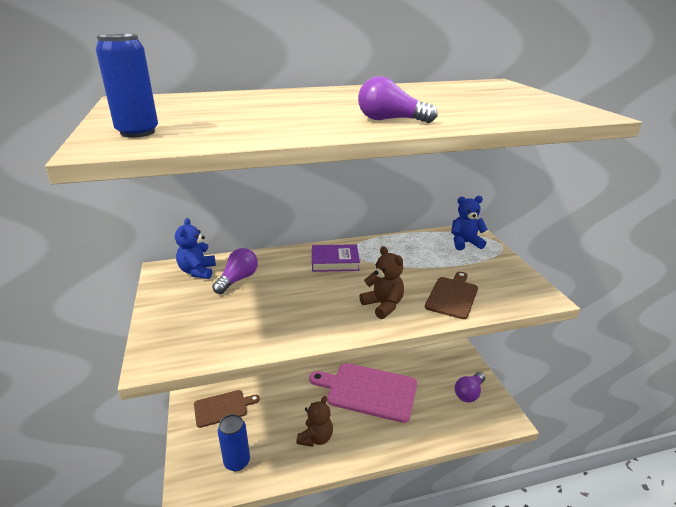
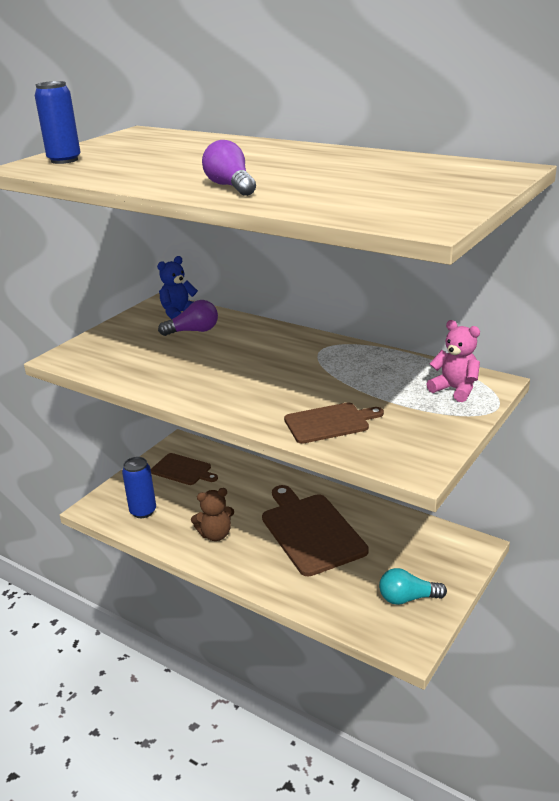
camera: 50 degrees right, 0 degrees up
pink cutting board [309,363,417,423] -> brown cutting board [262,485,369,576]
purple book [312,244,360,272] -> none
brown teddy bear [359,246,404,319] -> none
blue teddy bear [451,196,488,250] -> pink teddy bear [427,320,480,402]
purple light bulb [455,372,485,403] -> turquoise light bulb [379,568,447,605]

